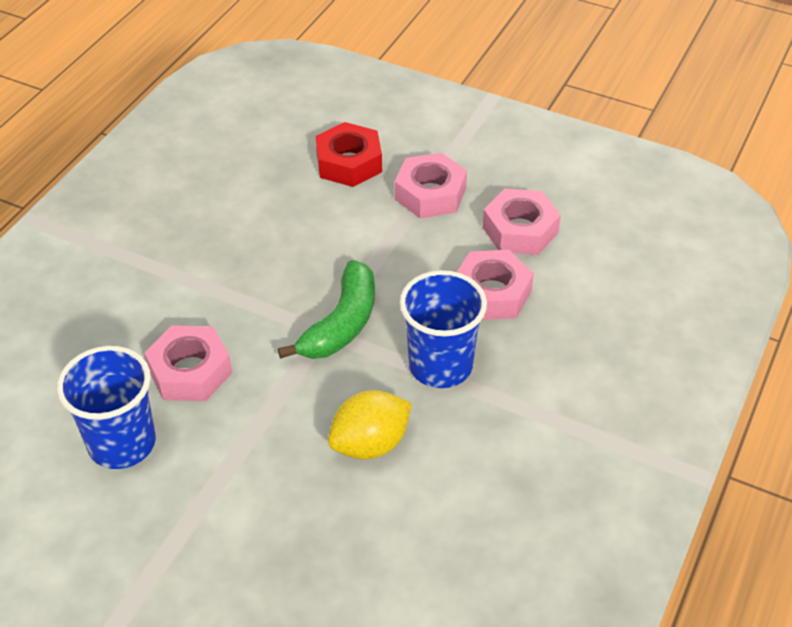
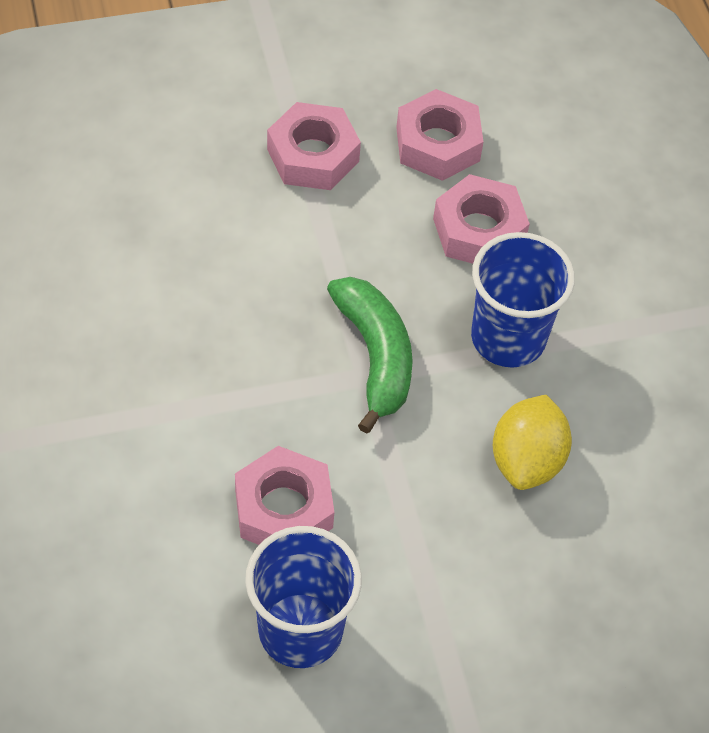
camera: 45 degrees left, 10 degrees up
red nut [316,122,382,187] -> none

